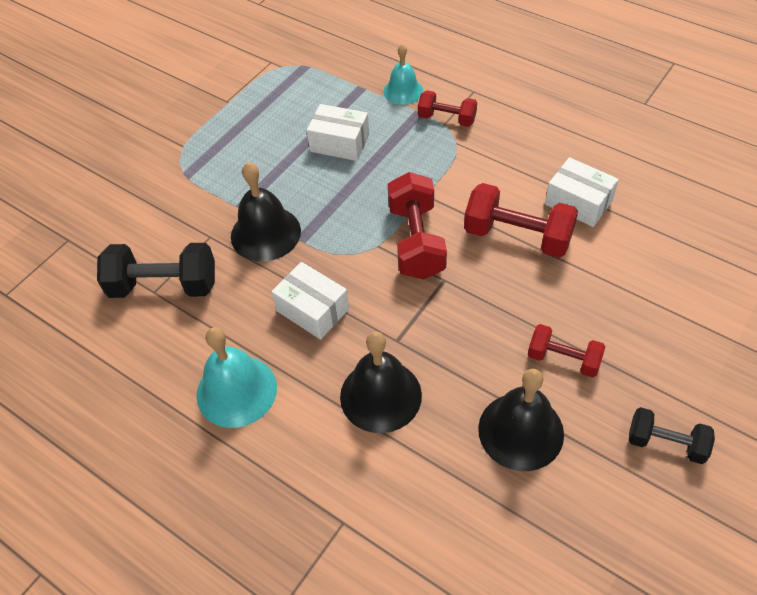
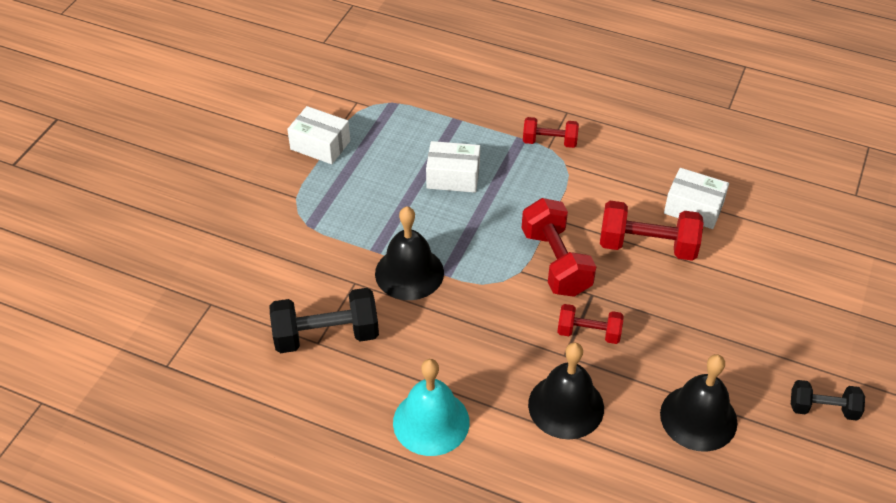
camera: 15 degrees left, 5 degrees down
white box [271,262,349,340] -> white box moved to [287,106,350,164]
turquoise bell [384,44,423,105] -> none
red dumbbell [528,324,605,378] -> red dumbbell moved to [557,304,624,344]

